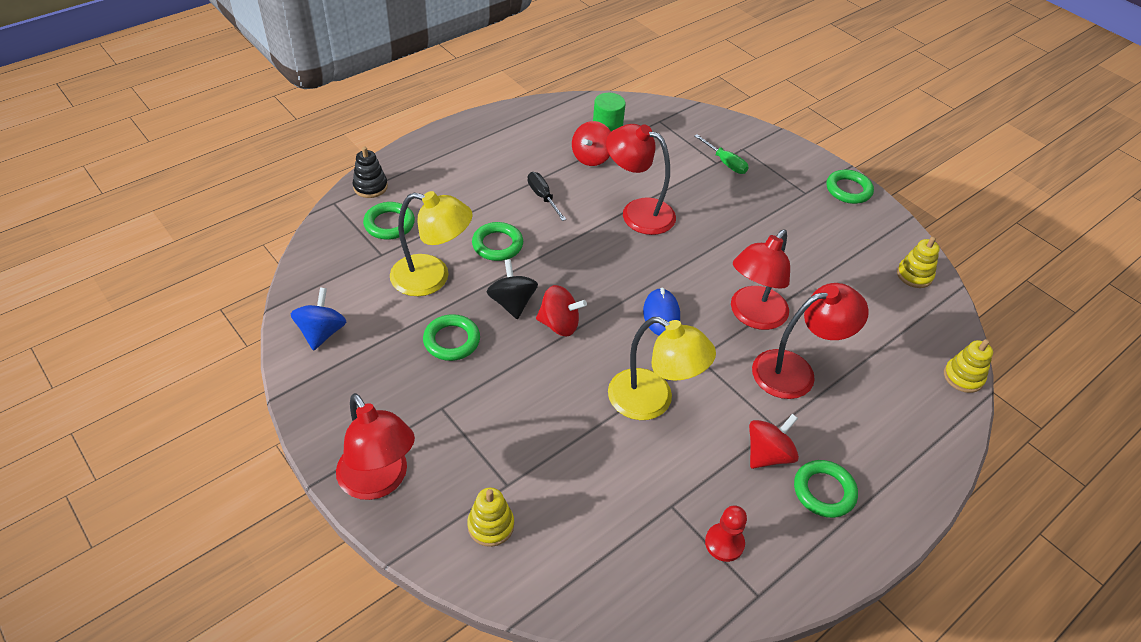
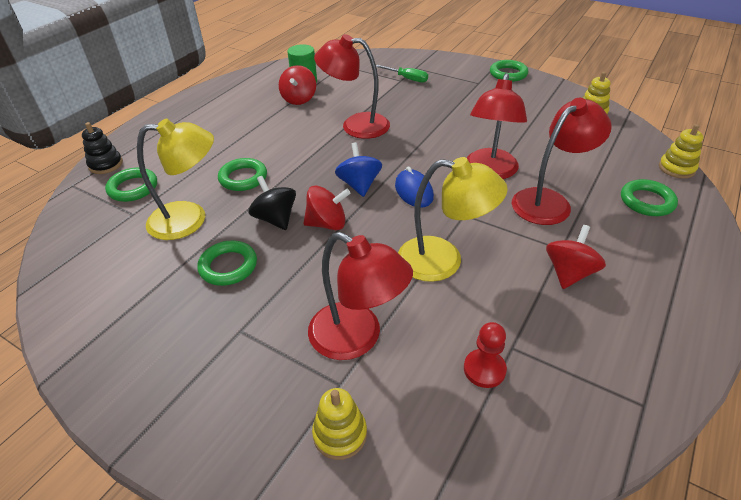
camera: 15 degrees left, 5 degrees down
blue spinning top [291,288,346,351] -> blue spinning top moved to [335,142,382,197]
red lamp [336,393,415,500] -> red lamp moved to [308,232,413,360]
black screwdriver [528,172,566,221] -> none
red pawn [705,505,747,562] -> red pawn moved to [464,322,507,388]
green ring [794,460,858,518] -> green ring moved to [621,179,678,216]

